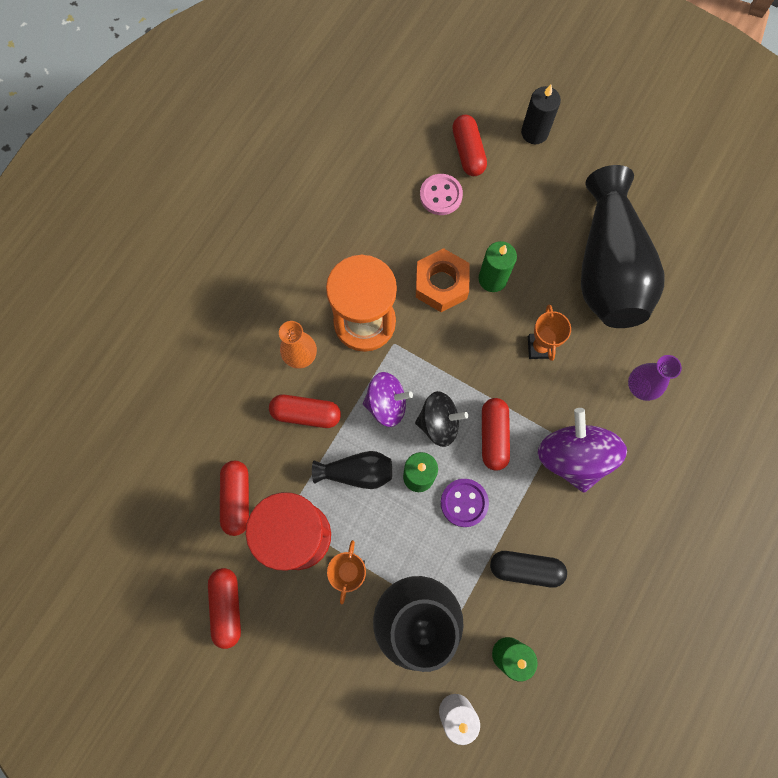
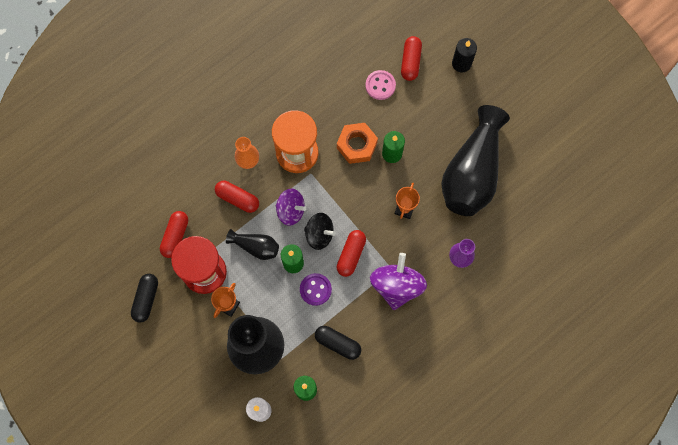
camera: 20 degrees right, 0 degrees up
red capsule [208,568,241,649] -> black capsule [131,274,158,323]

